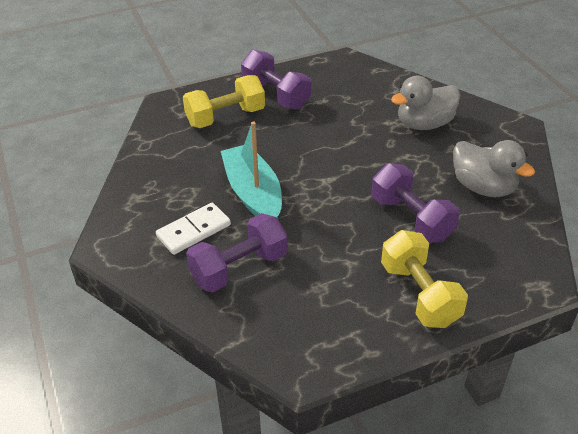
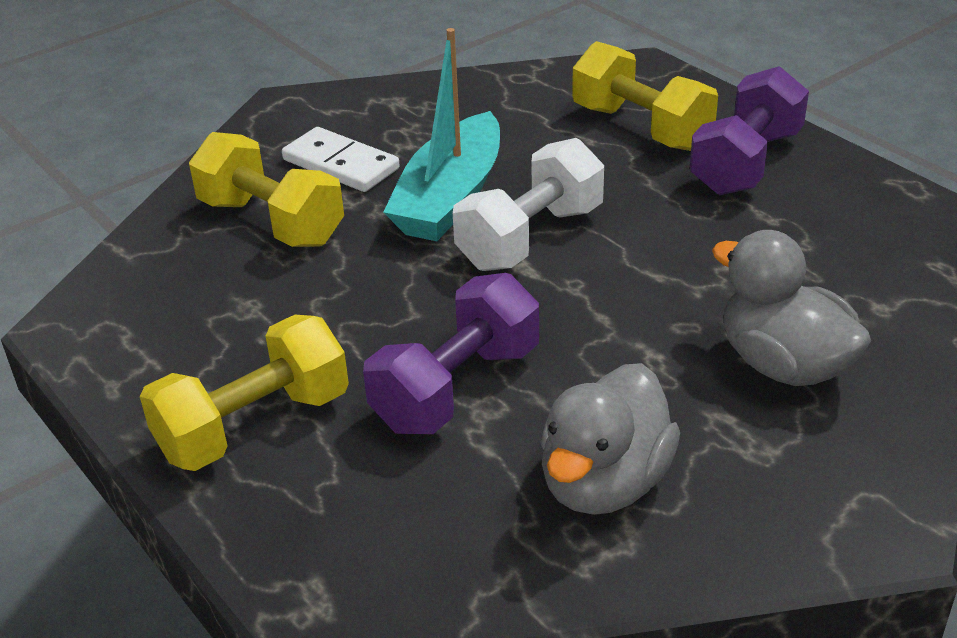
camera: 75 degrees right, 5 degrees down
purple dumbbell [186,213,288,292] -> yellow dumbbell [189,132,344,247]
turquoise boat [221,122,282,217] -> turquoise boat turned 150 degrees clockwise [383,28,500,241]
none -> white dumbbell [453,138,604,271]

